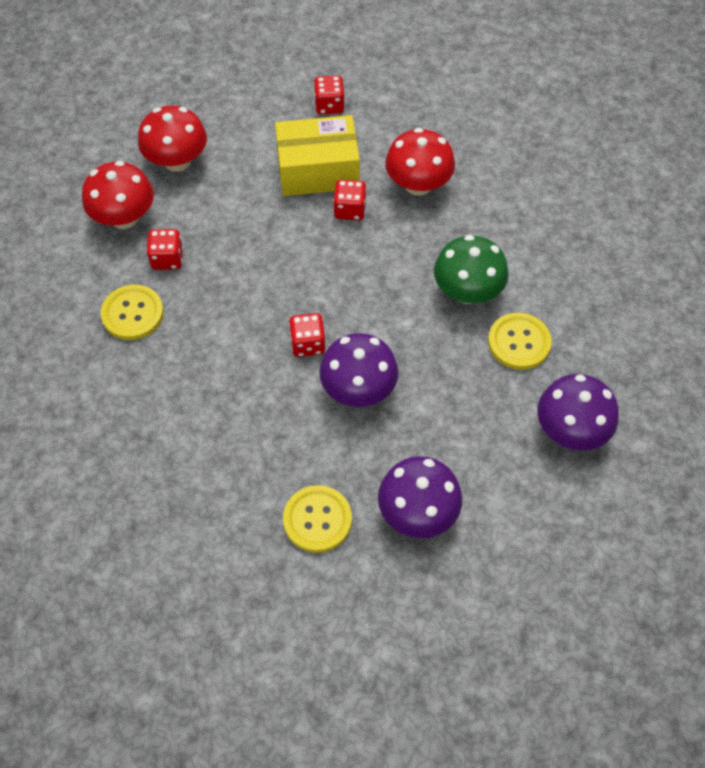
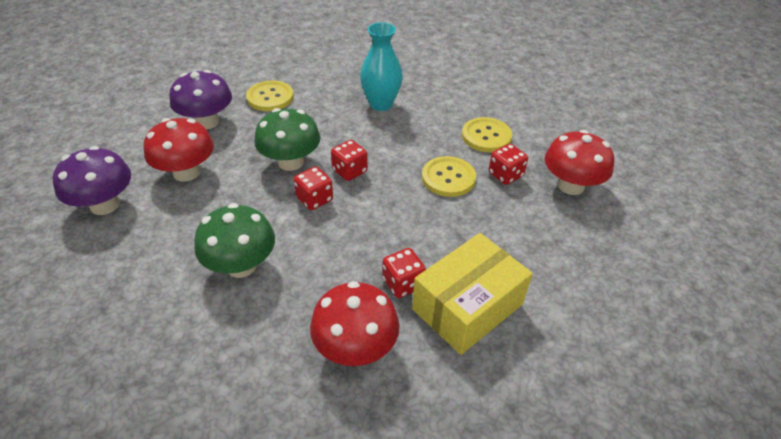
camera: 145 degrees right, 15 degrees down
red mushroom [138,105,207,172] -> red mushroom moved to [144,118,214,182]
red dice [314,75,345,115] -> red dice moved to [294,167,333,210]
purple mushroom [319,333,399,407] -> green mushroom [254,108,321,171]
yellow button [488,313,552,370] -> yellow button moved to [422,156,476,197]
none -> turquoise vase [360,22,403,111]

